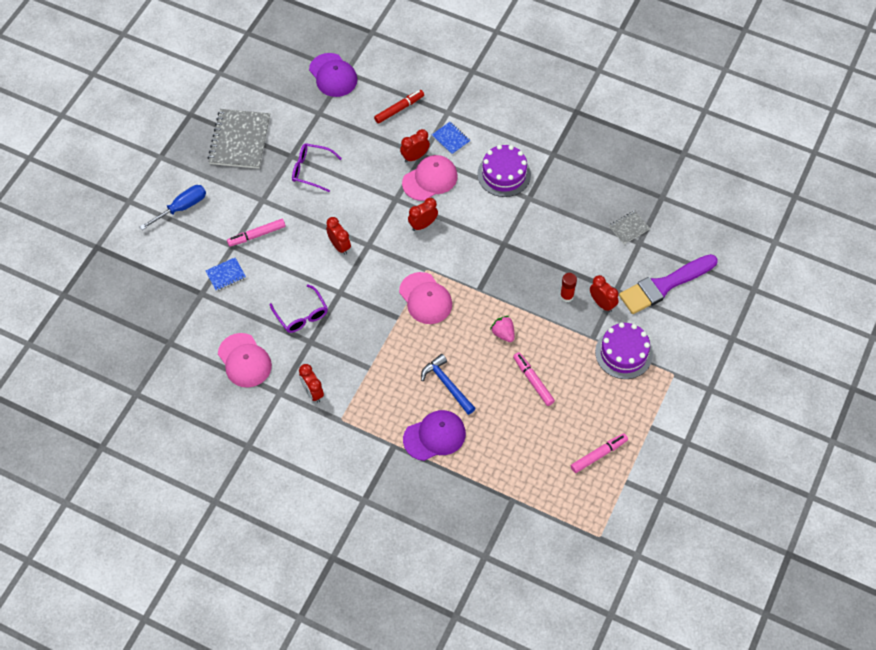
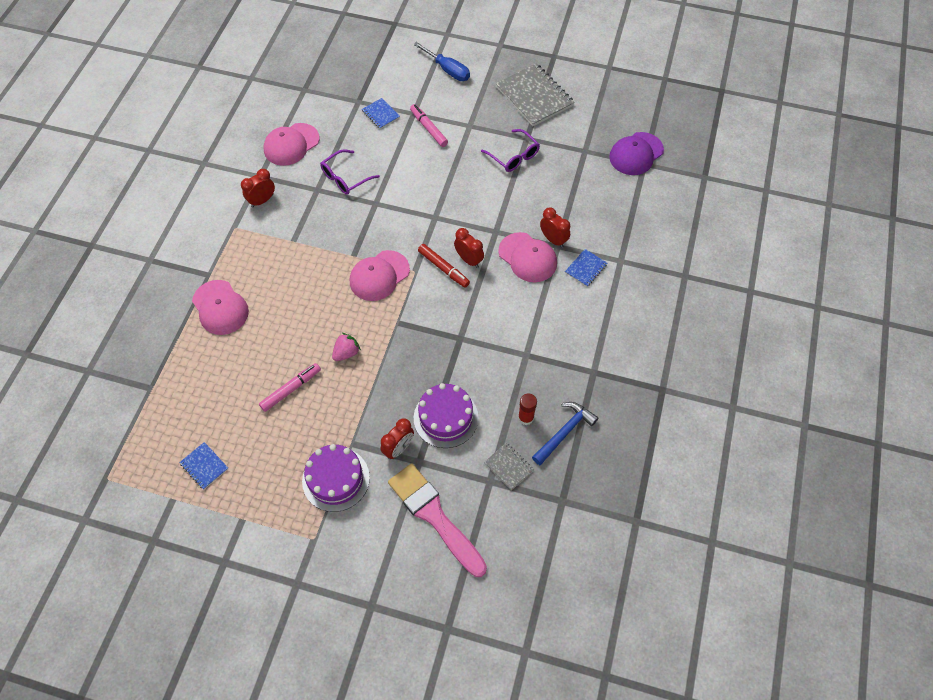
camera: 80 degrees right, 0 degrees up
grey notebook [208,109,270,169] -> grey notebook turned 60 degrees clockwise [496,63,575,126]
purple glasses [292,143,342,192] -> purple glasses turned 135 degrees clockwise [481,129,540,172]
red clock [326,217,351,255] -> none
red marker [374,90,424,124] -> red marker moved to [418,244,470,288]
purple cap [403,410,466,461] -> pink cap [192,280,249,335]
blue hammer [421,354,476,415] -> blue hammer moved to [532,402,598,465]
purple cake [477,145,531,197] -> purple cake moved to [414,383,478,448]
red glue stick [560,273,577,302] -> red glue stick moved to [518,393,537,425]
pink marker [571,433,628,473] -> blue notebook [179,442,228,489]
purple brush [619,254,718,314] -> pink brush [388,463,487,577]

